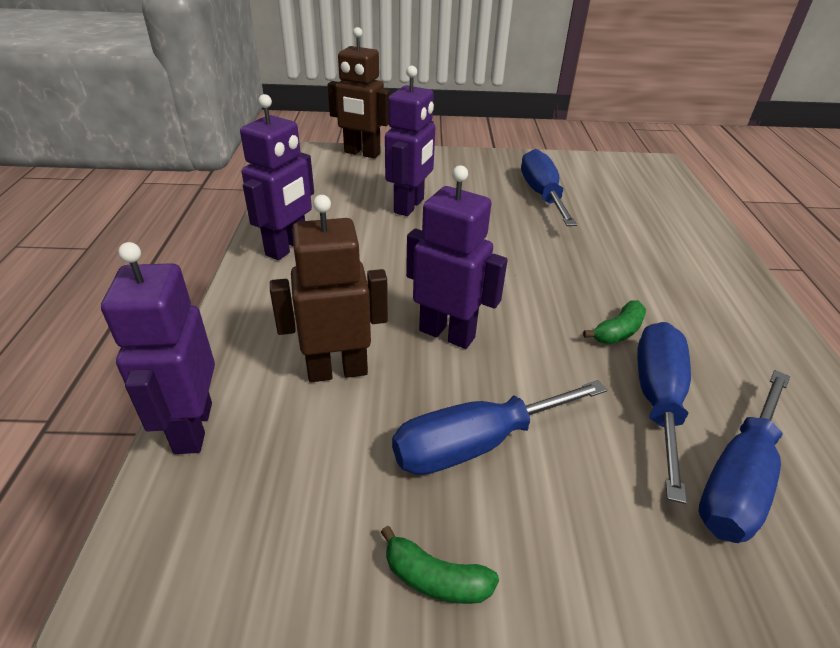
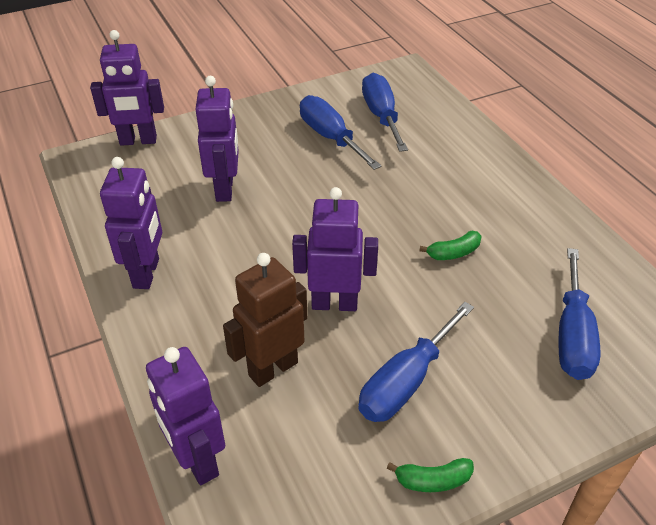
camera: 25 degrees left, 5 degrees up
brown robot [328,27,390,158] -> purple robot [90,30,164,146]
green banana [583,300,646,344] -> green banana turned 45 degrees clockwise [419,231,482,260]
blue screwdriver [637,322,691,504] -> blue screwdriver moved to [362,73,408,152]

